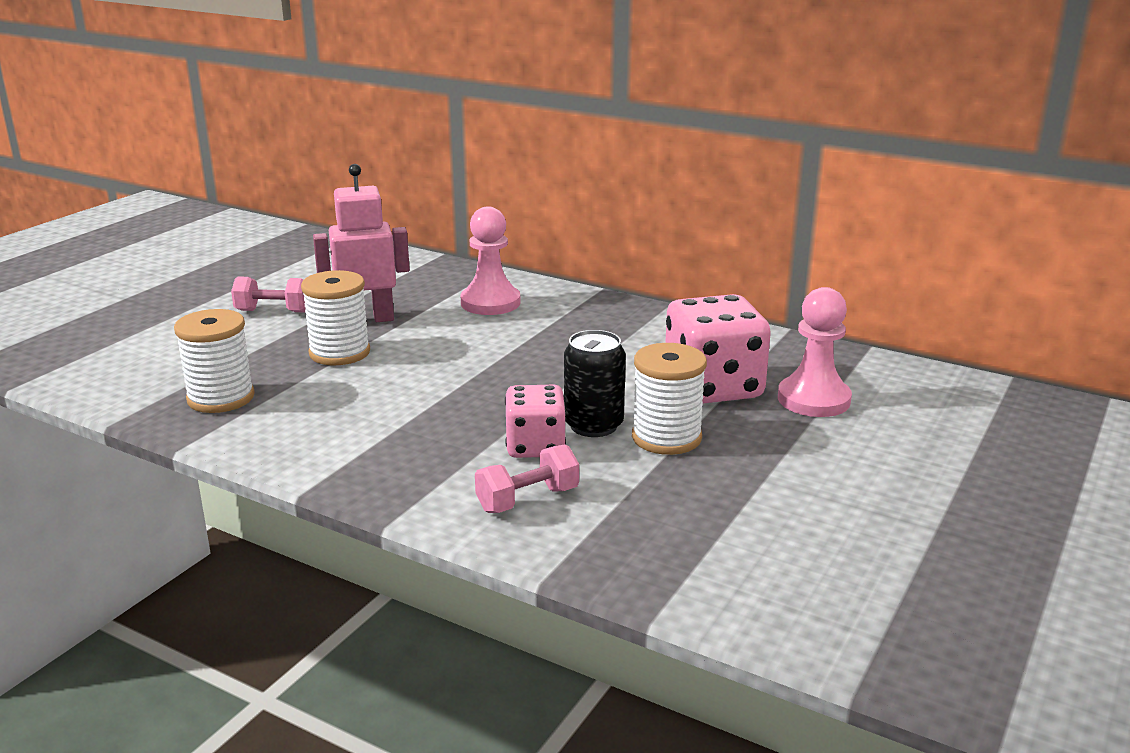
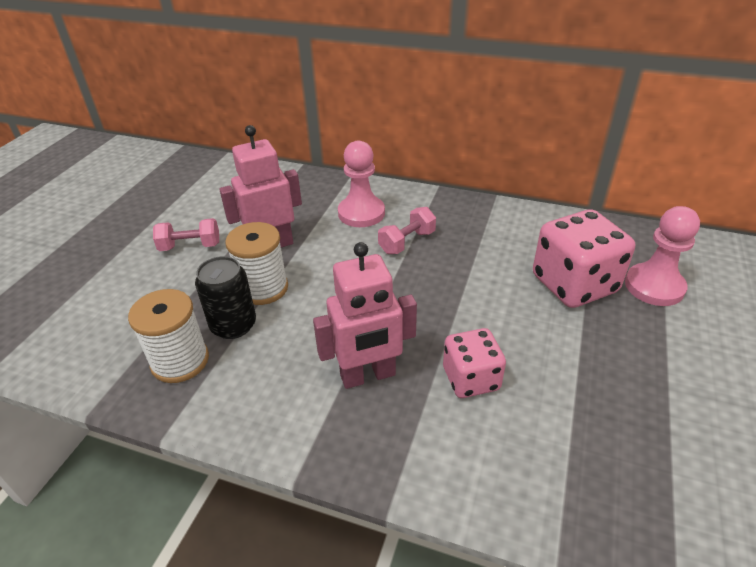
camera: 10 degrees left, 15 degrees up
pink dumbbell [475,444,579,513] -> pink dumbbell moved to [378,207,436,254]
black can [564,330,626,437] -> black can moved to [195,256,256,339]
white spool [632,343,707,455] -> none
none -> pink robot [313,242,417,389]

